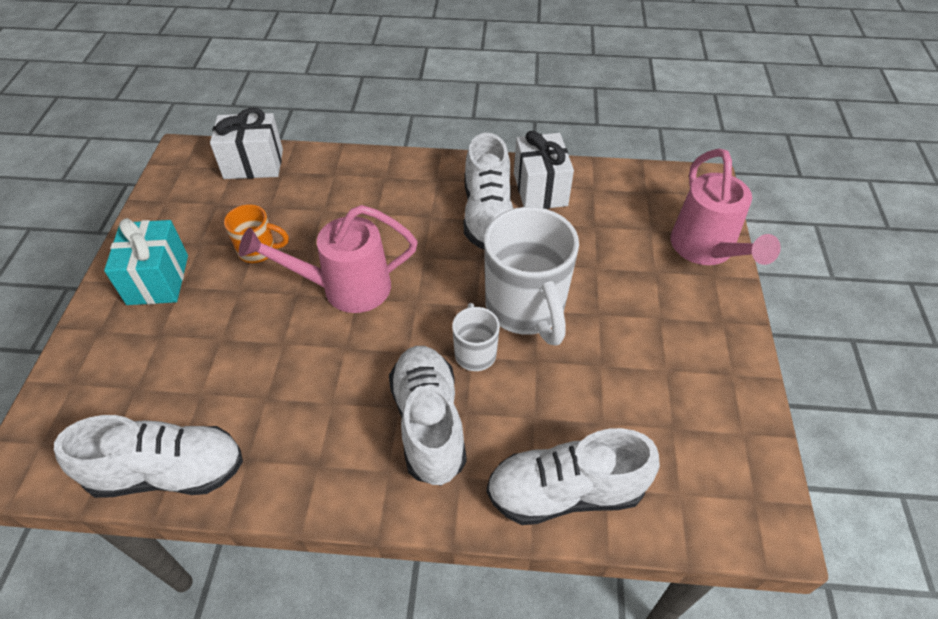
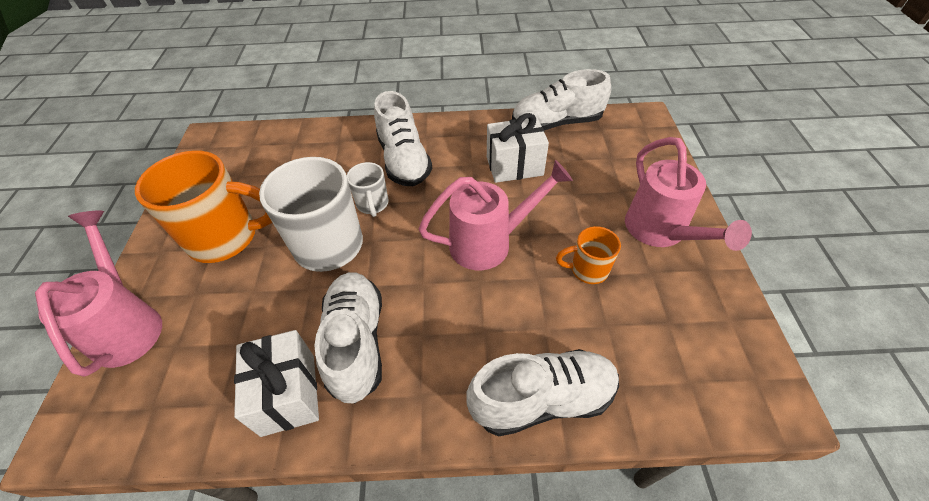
camera: 175 degrees right, 0 degrees up
turquoise gift [104,218,188,305] -> pink watering can [625,137,752,251]
white gift [210,108,283,179] -> white gift moved to [487,113,549,183]
white shoe [487,428,660,525] -> white shoe moved to [466,349,619,437]
none -> orange mug [135,150,272,263]

